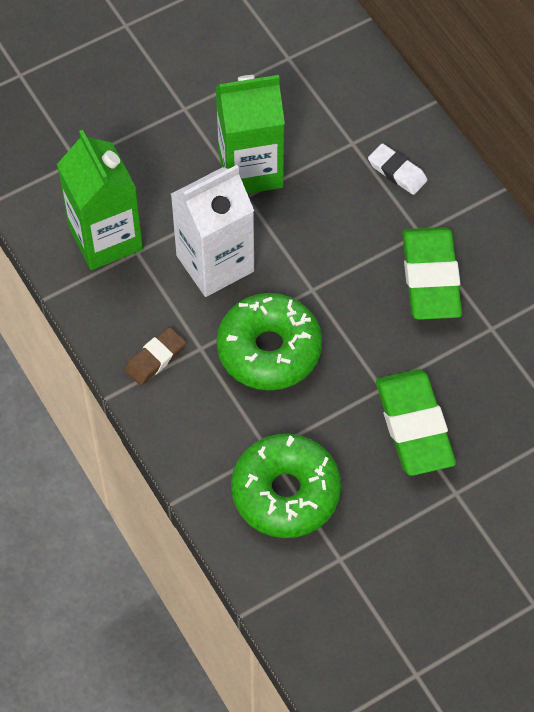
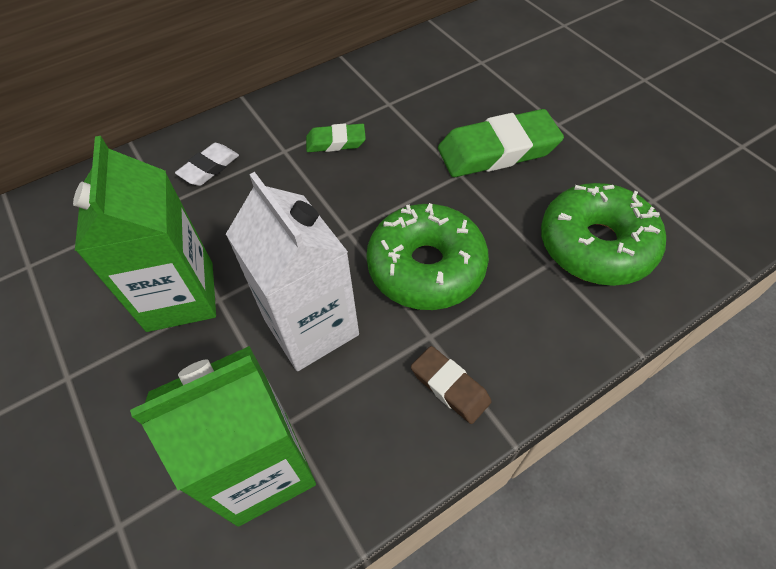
camera: 90 degrees left, 5 degrees down
green eraser [402,227,462,320] -> green eraser [306,123,366,152], size x0.53

